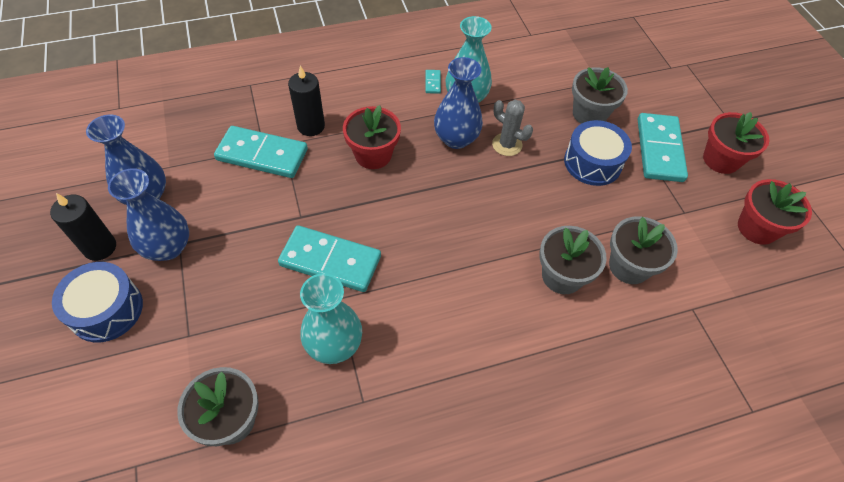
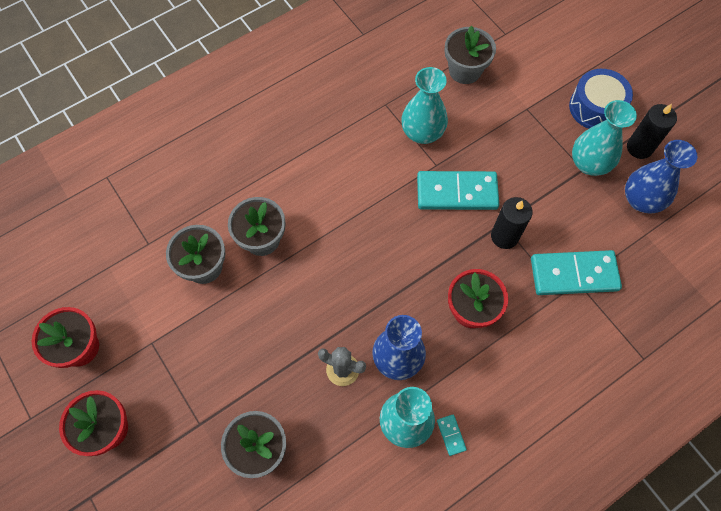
camera: 165 degrees right, 10 degrees up
blue vase [108,168,189,261] -> turquoise vase [572,100,637,176]
black candle [288,65,325,136] -> black candle moved to [491,197,533,249]
blue drum [564,120,632,186] -> none
turquoise domino [638,113,688,182] -> none

